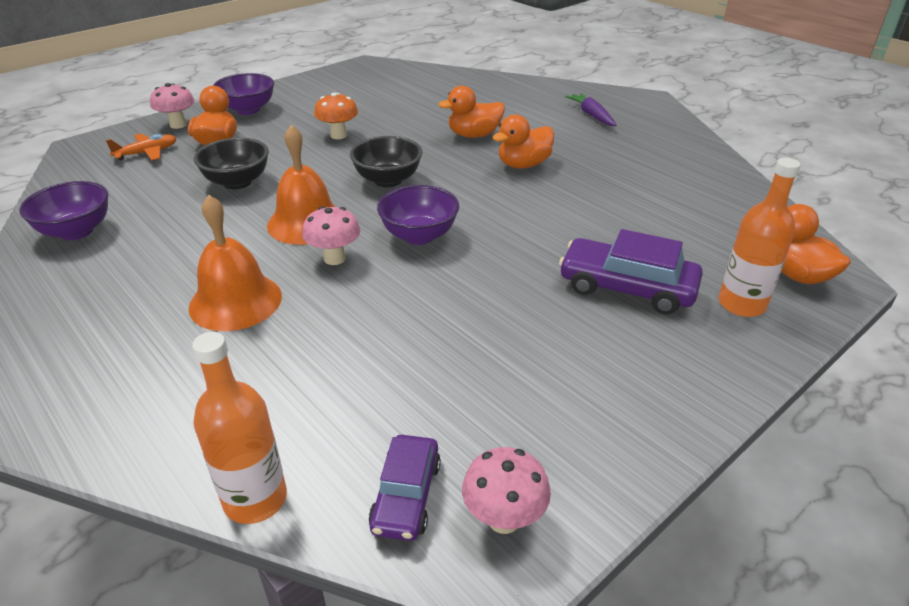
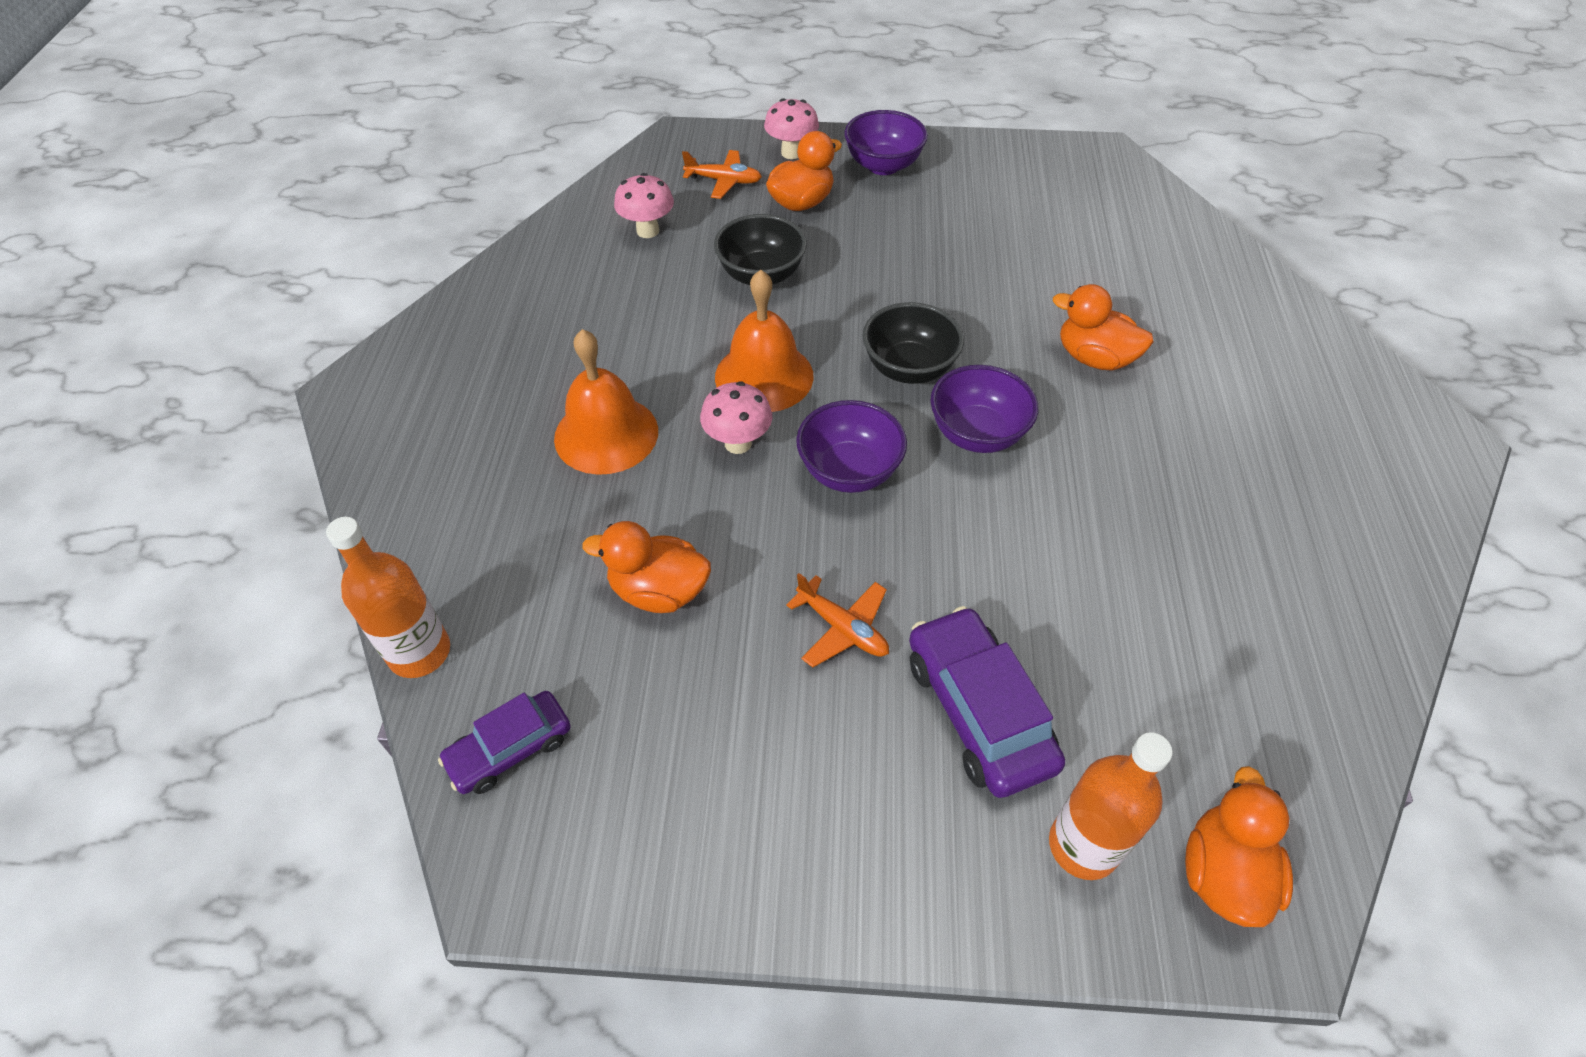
camera: 45 degrees right, 15 degrees up
purple bowl [19,181,109,240] -> purple bowl moved to [930,365,1038,453]
orange mushroom [314,93,358,139] -> none
pink mushroom [462,447,551,534] -> pink mushroom moved to [614,173,674,238]
orange duck [492,114,554,168] -> orange duck moved to [582,521,711,613]
purple carrot [565,93,616,126] -> none
none -> orange plane [786,573,889,667]

